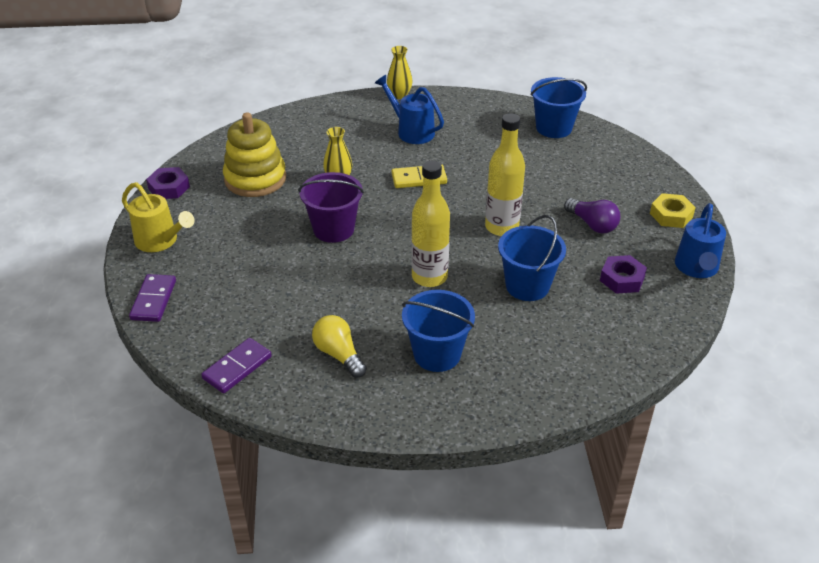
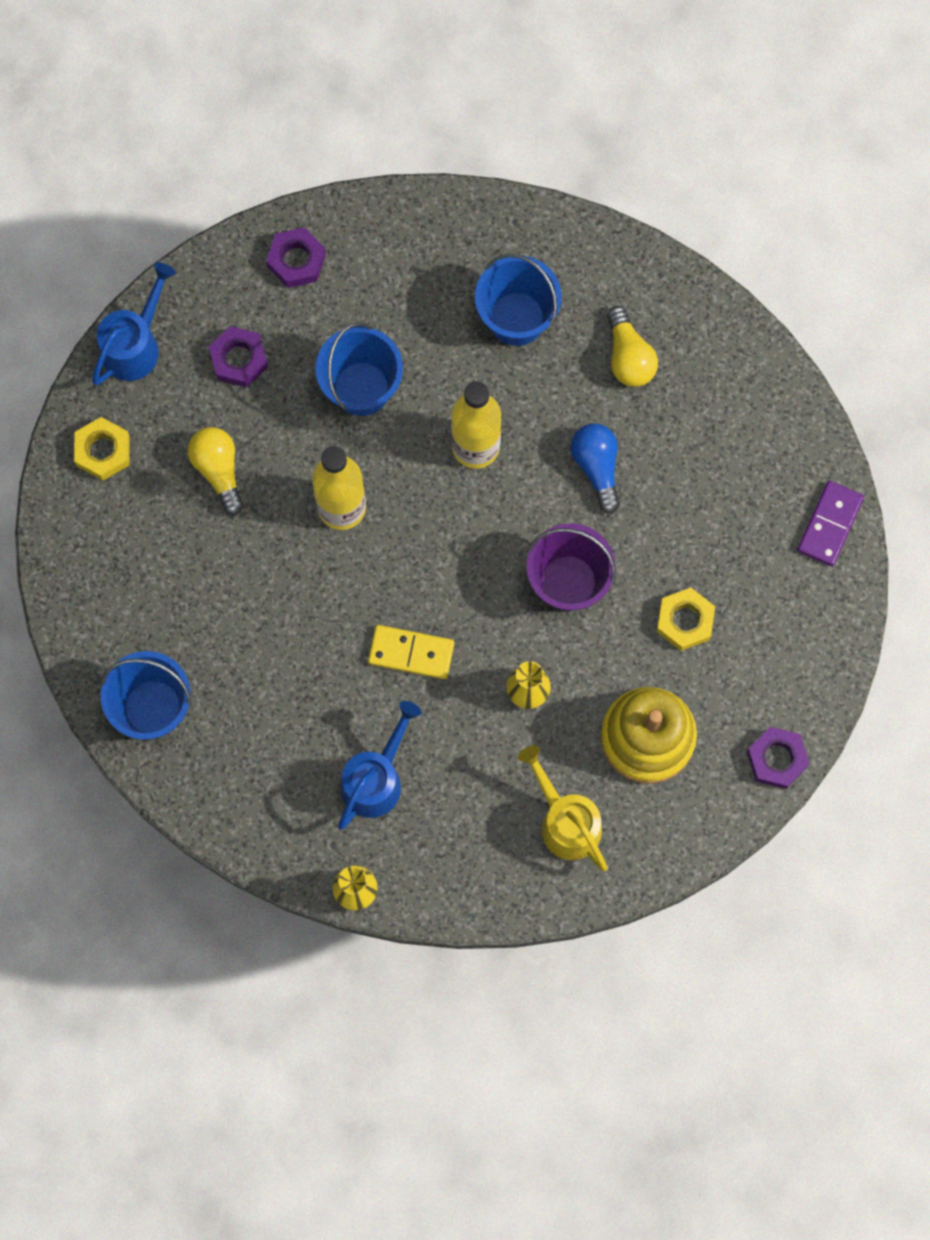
camera: 160 degrees left, 35 degrees up
yellow watering can [122,182,194,252] -> yellow watering can moved to [518,745,608,871]
purple domino [201,338,272,393] -> none
blue watering can [375,75,444,144] -> blue watering can turned 120 degrees counterclockwise [338,701,421,830]
purple light bulb [564,198,620,233] -> yellow light bulb [188,427,244,515]
none -> purple nut [266,227,326,288]
none -> blue light bulb [571,423,620,514]
none -> yellow nut [657,588,715,651]

